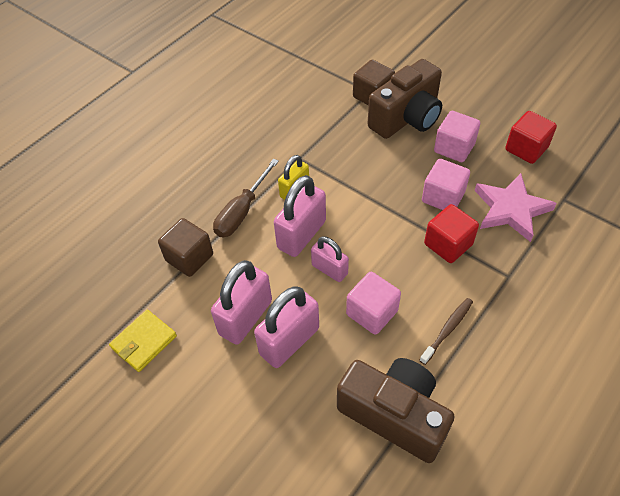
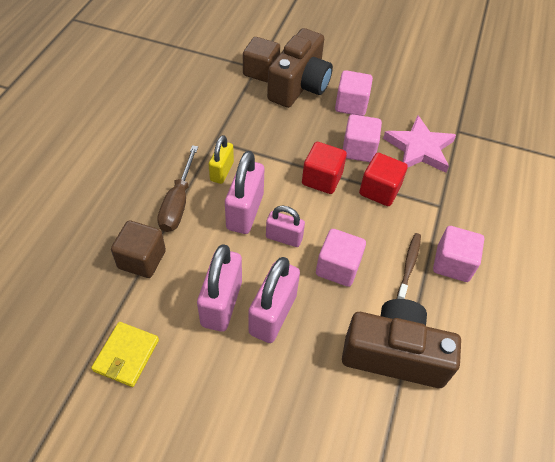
camera: 25 degrees left, 0 degrees up
red cube [505,111,557,164] -> red cube moved to [302,142,347,194]
none -> pink cube [433,226,484,282]

